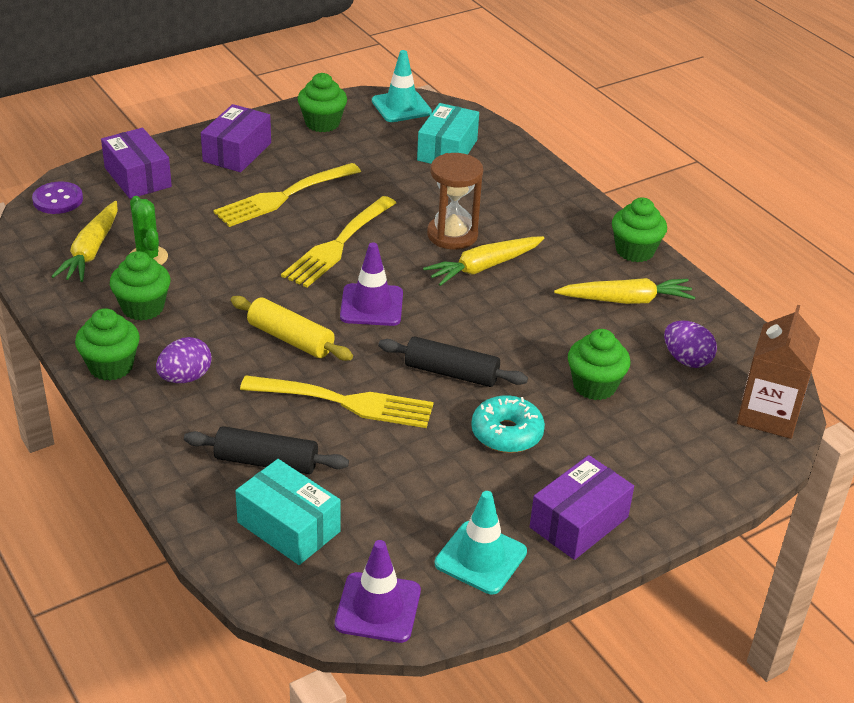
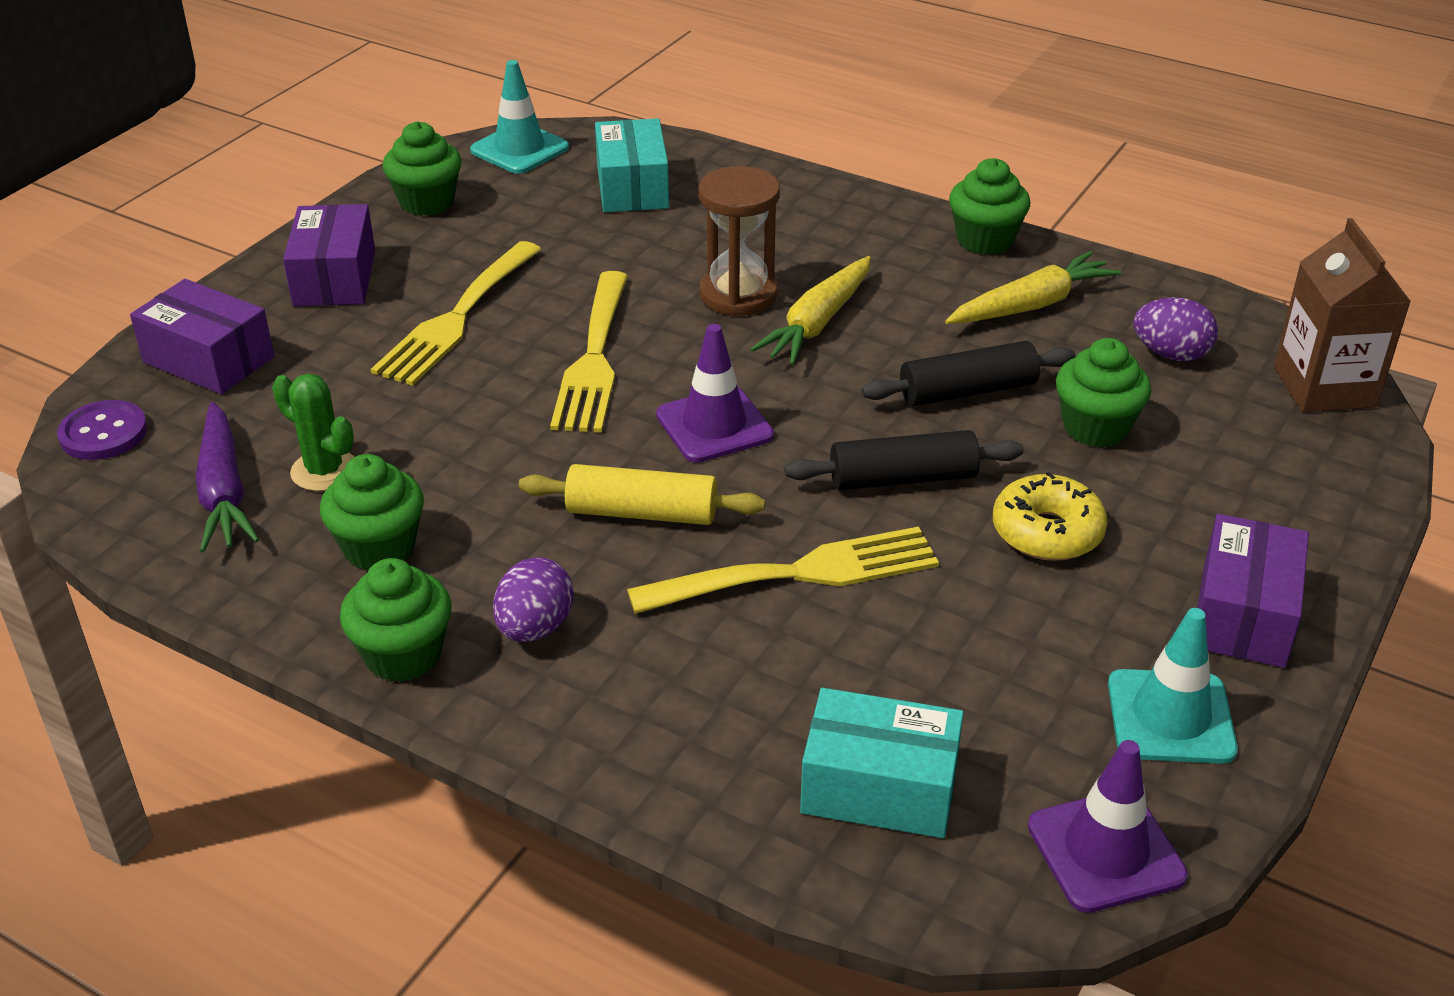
camera: 25 degrees left, 0 degrees up
yellow carrot [51,201,118,282] -> purple carrot [195,402,259,552]
black rolling pin [184,426,349,474] -> black rolling pin moved to [861,341,1076,406]
turquoise donut [471,395,545,453] -> yellow donut [993,472,1108,561]

